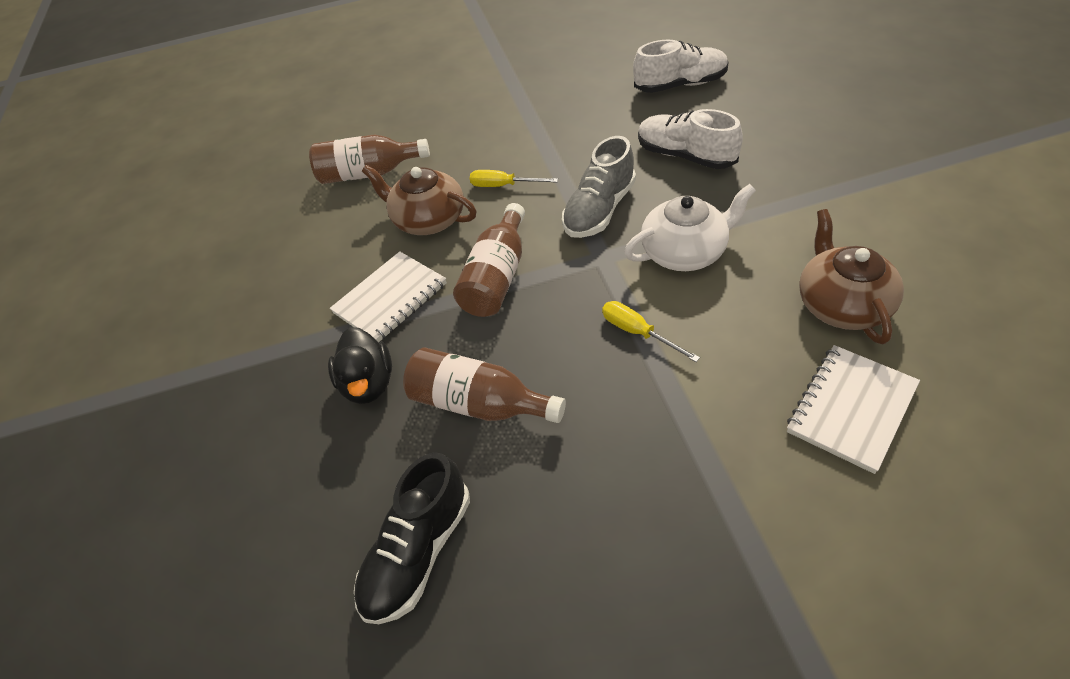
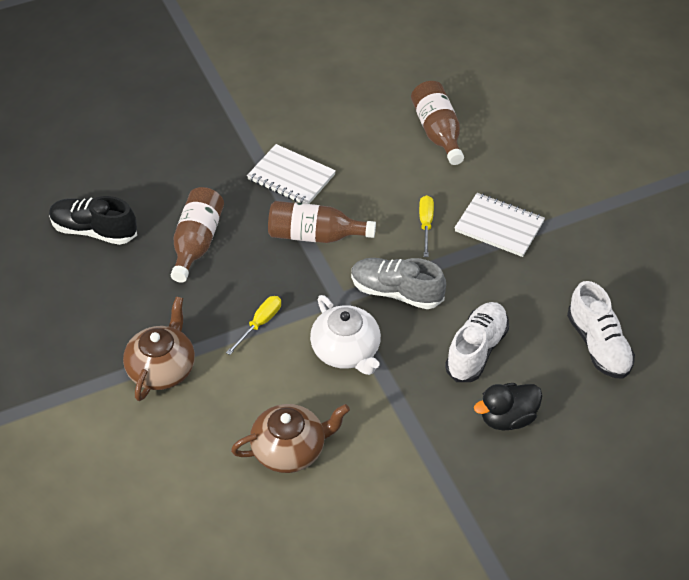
camera: 75 degrees right, 0 degrees up
black duck [328,327,392,404] -> black duck moved to [474,383,542,431]
brown teapot [362,165,477,235] -> brown teapot moved to [123,297,195,401]
white notebook [787,345,920,474] -> white notebook moved to [454,193,545,257]

